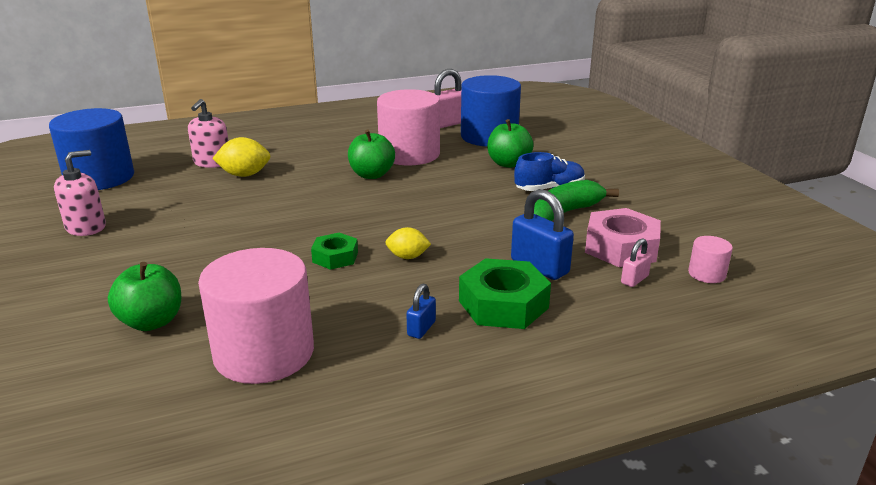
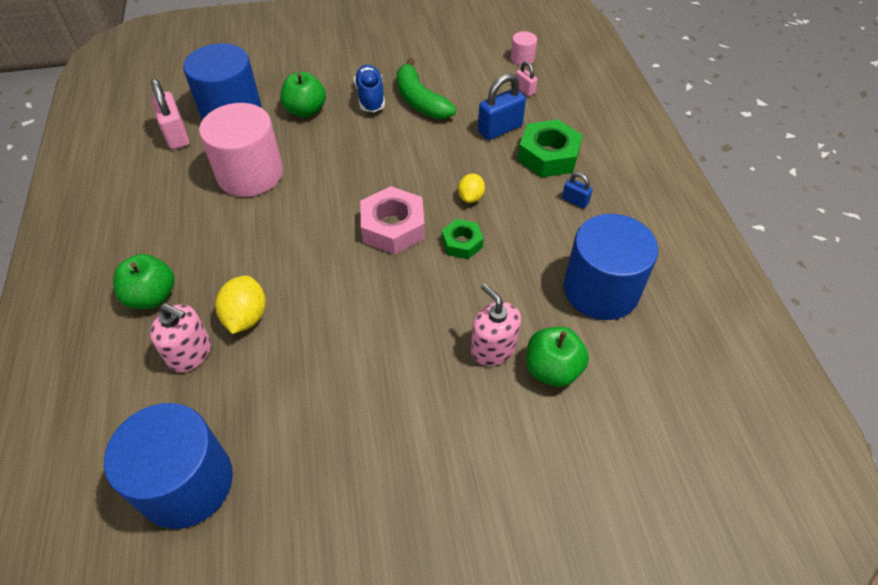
camera: 80 degrees left, 25 degrees up
pink soap dispenser [54,150,106,236] -> pink soap dispenser moved to [471,284,521,366]
pink cylinder [198,248,314,384] -> blue cylinder [564,214,658,320]
green apple [348,130,395,179] -> green apple moved to [113,254,175,309]
pink nut [585,208,661,267] -> pink nut moved to [360,186,425,255]

